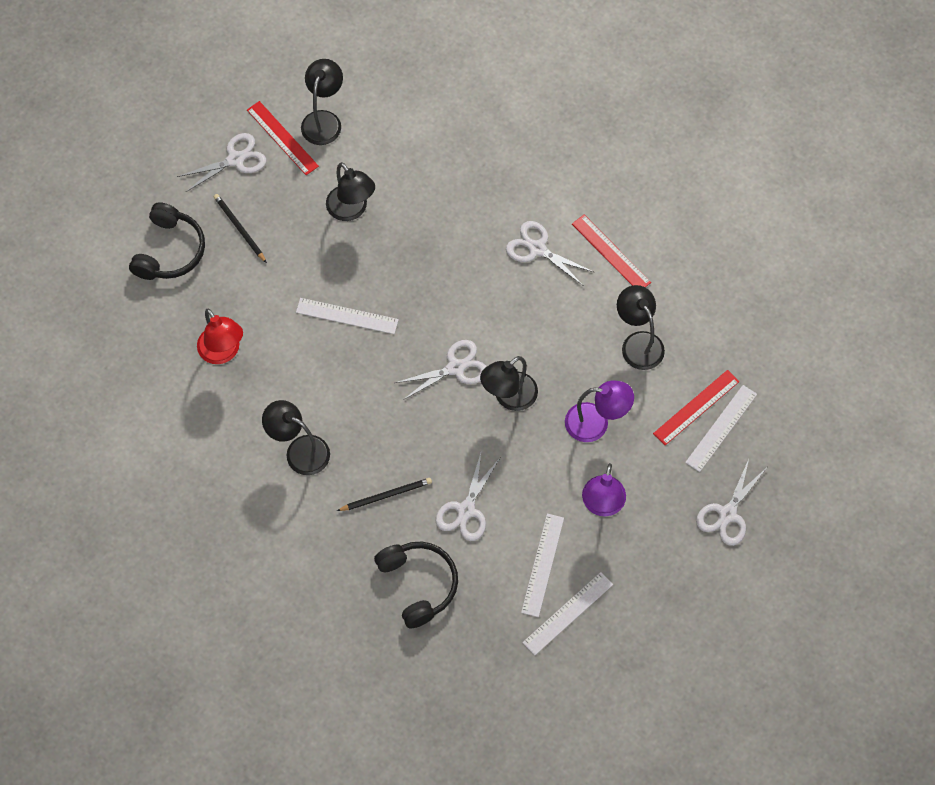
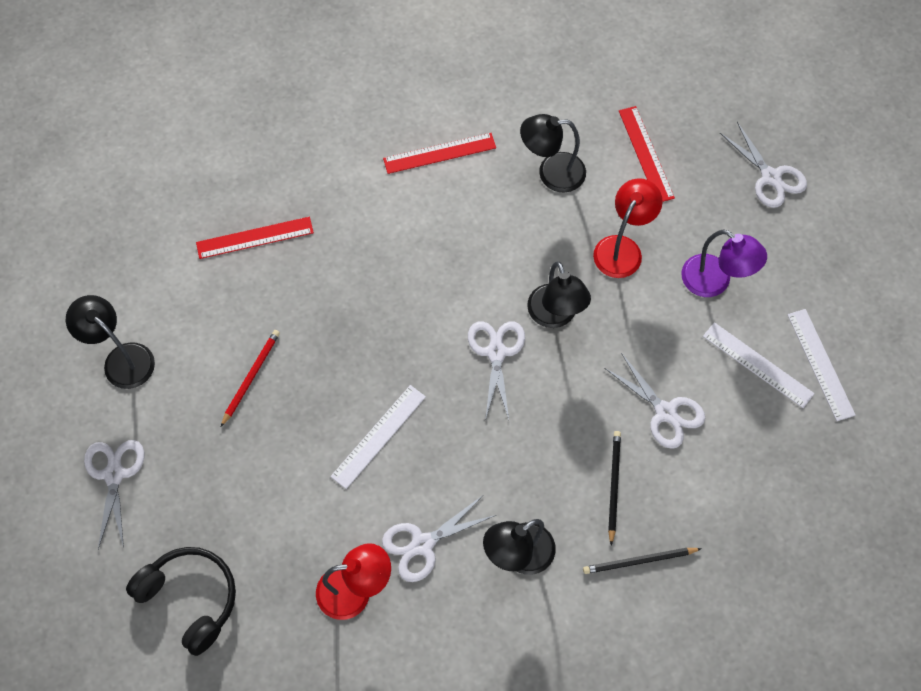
camera: 65 degrees left, 0 degrees up
black pencil [214,194,267,263] -> black pencil moved to [583,548,702,574]
red ruler [247,101,319,175] -> red ruler moved to [196,217,314,259]
black lamp [326,162,375,221] -> red pencil [221,330,280,427]
black headphones [374,542,458,629] -> none
white scissors [506,221,594,285] -> white scissors moved to [382,495,496,582]
purple lamp [565,381,634,442] -> red lamp [593,178,663,278]
white ruler [685,385,757,472] -> none

